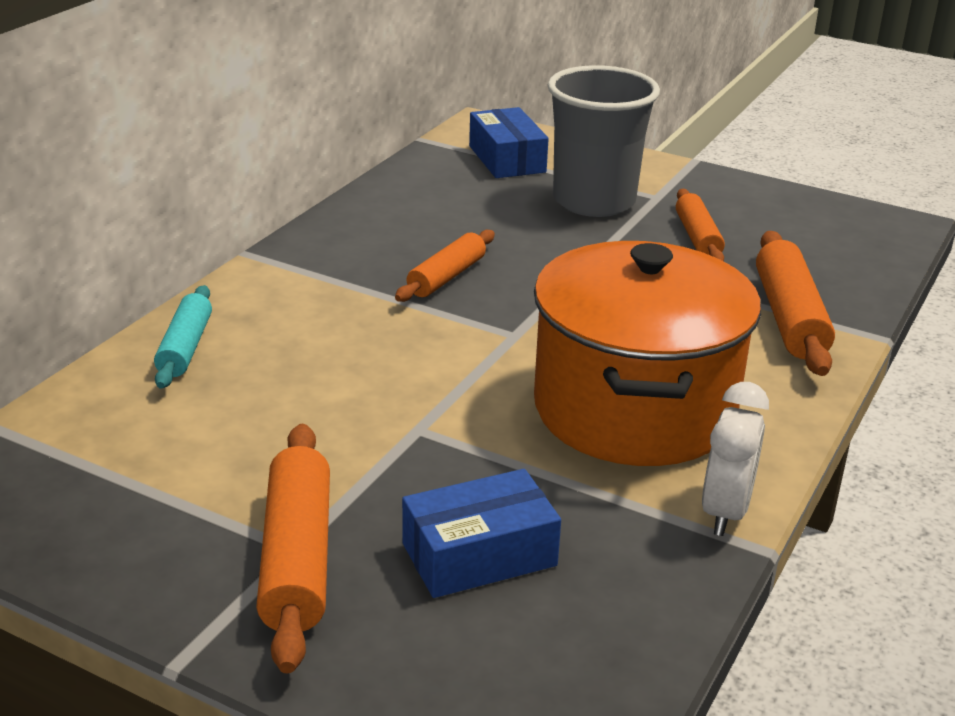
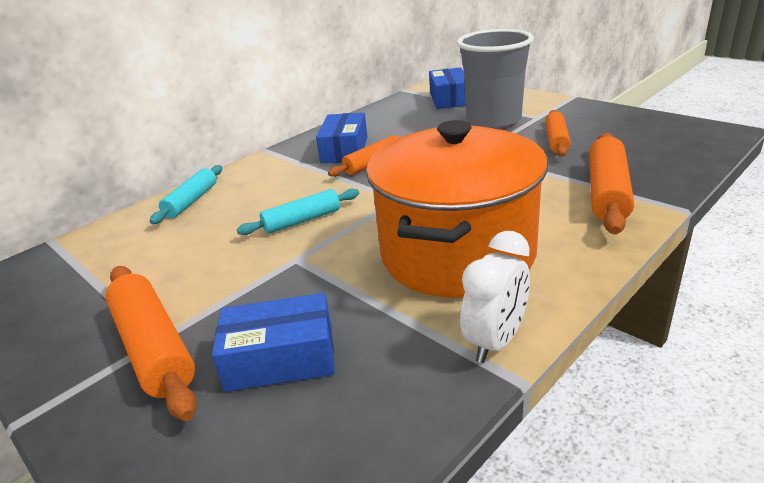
camera: 20 degrees right, 0 degrees up
orange rolling pin [256,424,330,674] -> orange rolling pin turned 45 degrees counterclockwise [105,266,197,421]
none -> turquoise rolling pin [237,189,359,235]
none -> blue box [316,113,368,163]

